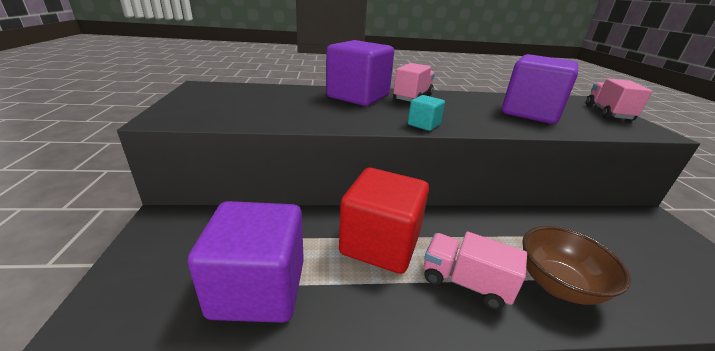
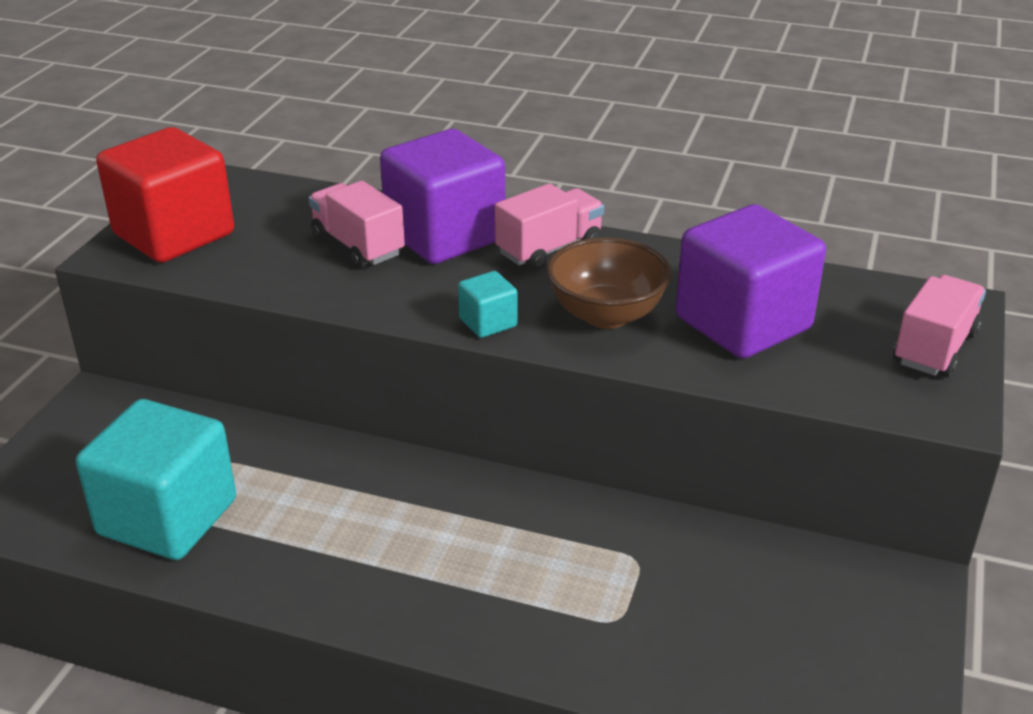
camera: 25 degrees right, 5 degrees up
purple cube [187,201,304,323] -> turquoise cube [76,399,236,560]
red cube [339,168,429,274] -> red cube moved to [96,127,234,263]
pink truck [424,232,527,310] -> pink truck moved to [309,181,405,268]
brown bowl [522,226,631,305] -> brown bowl moved to [547,237,671,329]

